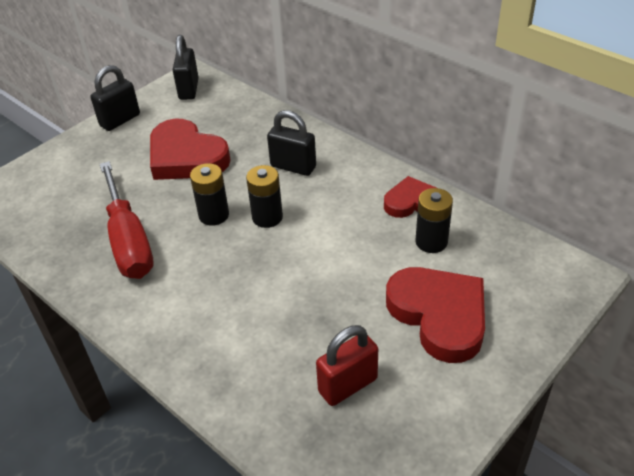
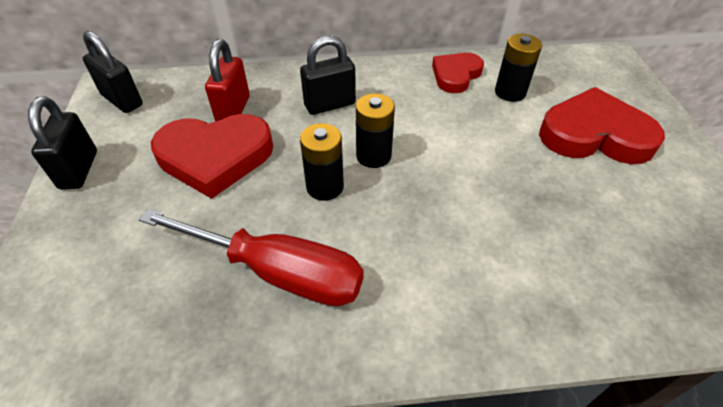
camera: 50 degrees left, 5 degrees up
red padlock [316,325,378,406] -> red padlock moved to [205,39,250,121]

